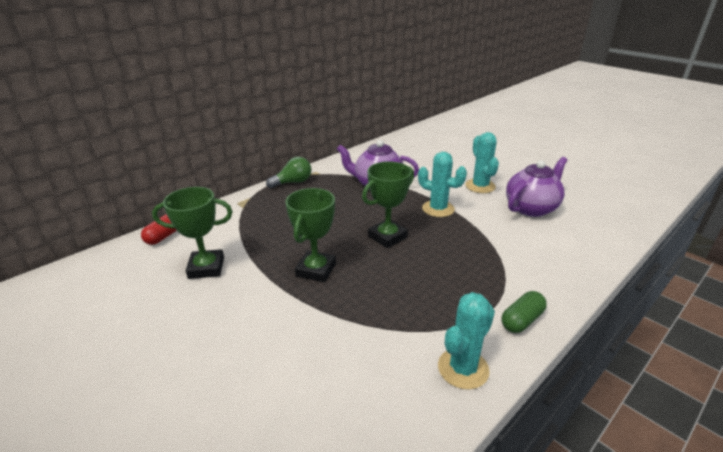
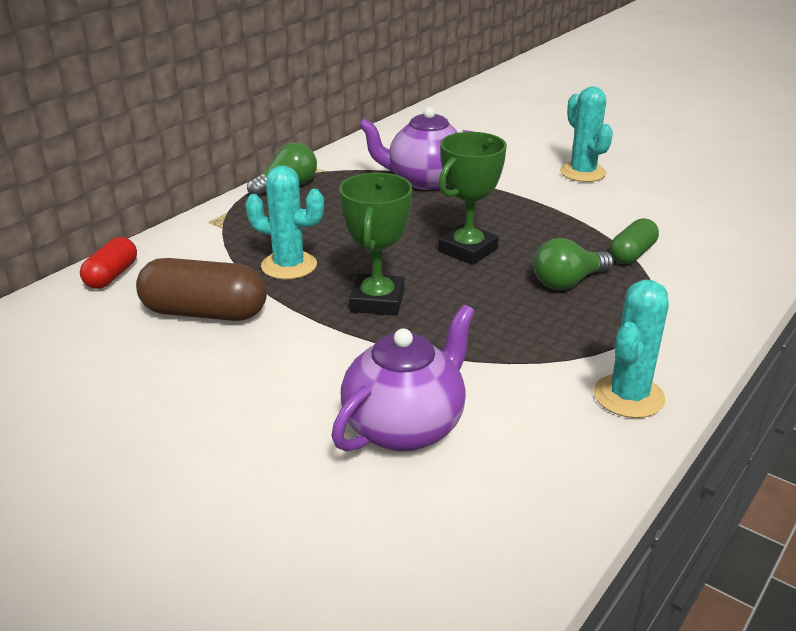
camera: 10 degrees left, 0 degrees up
green trophy [152,187,233,279] -> brown capsule [136,258,267,321]
turquoise cactus [418,152,467,217] -> turquoise cactus moved to [245,166,324,280]
green capsule [502,291,547,333] -> green capsule moved to [610,218,659,264]
purple teapot [506,157,568,217] -> purple teapot moved to [332,304,475,452]
none -> green light bulb [534,238,614,290]

